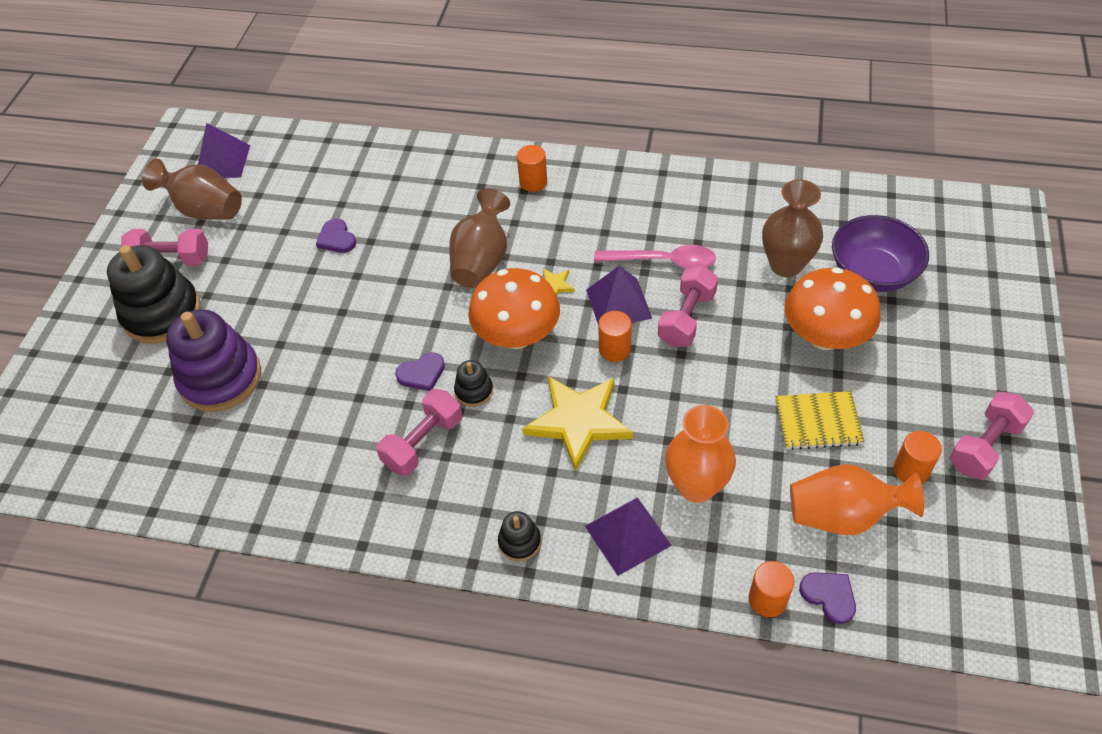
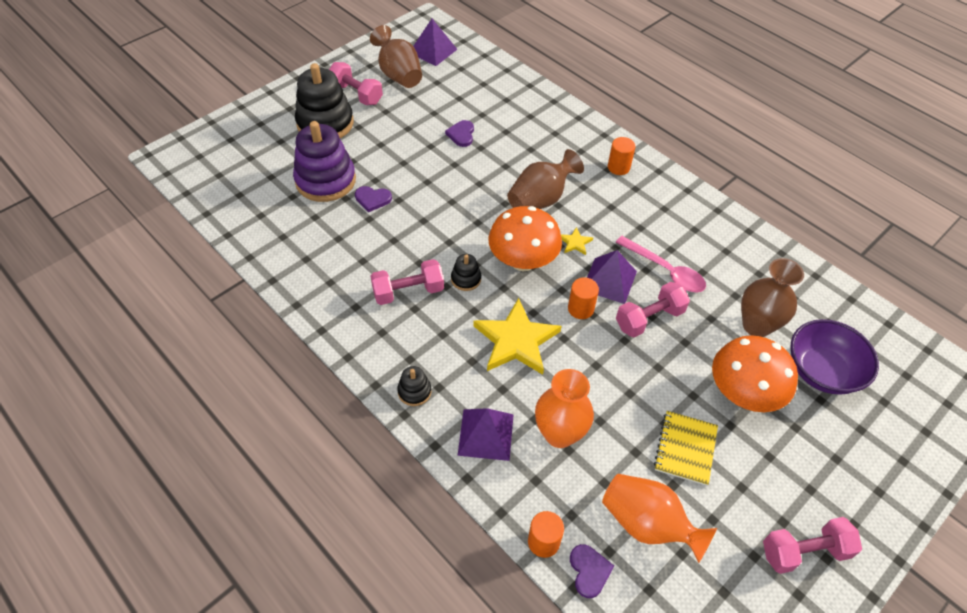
camera: 30 degrees right, 0 degrees up
purple heart [395,352,445,391] -> purple heart moved to [355,186,392,212]
yellow notebook [775,391,865,450] -> yellow notebook turned 75 degrees clockwise [654,411,718,486]
orange cylinder [893,431,942,484] -> none

